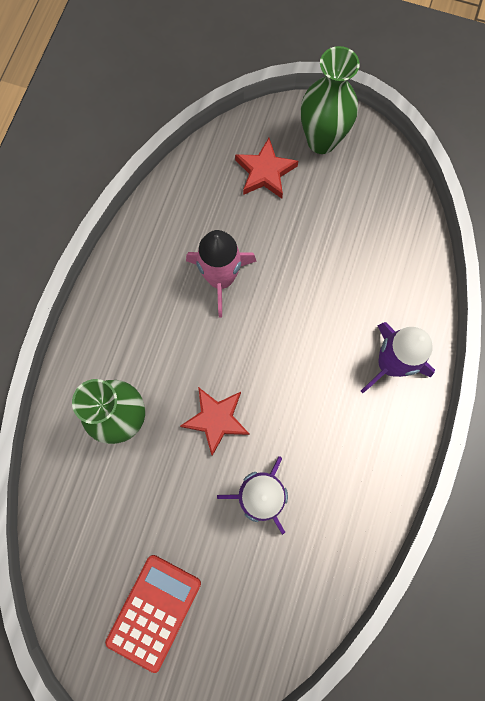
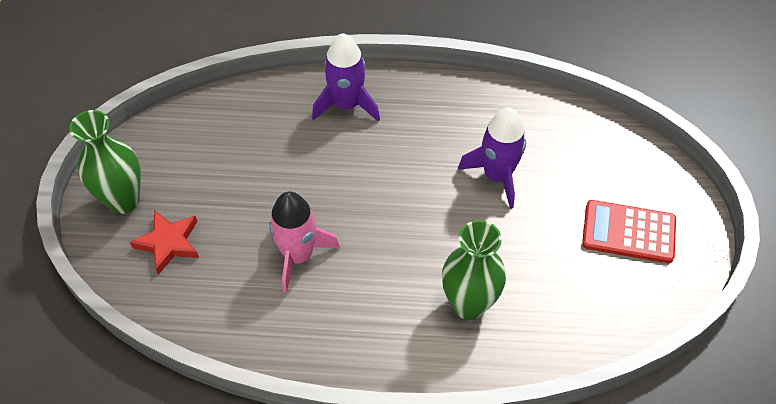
camera: 105 degrees left, 20 degrees down
red star [180,387,250,456] -> none

